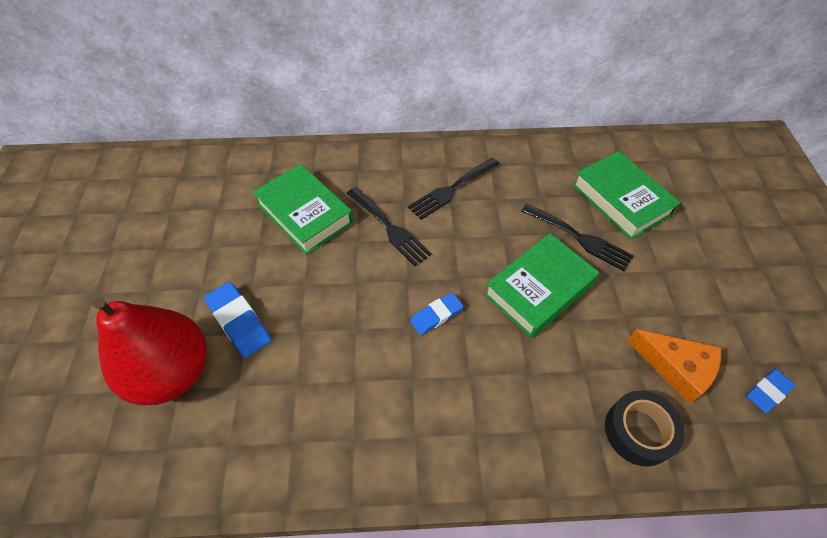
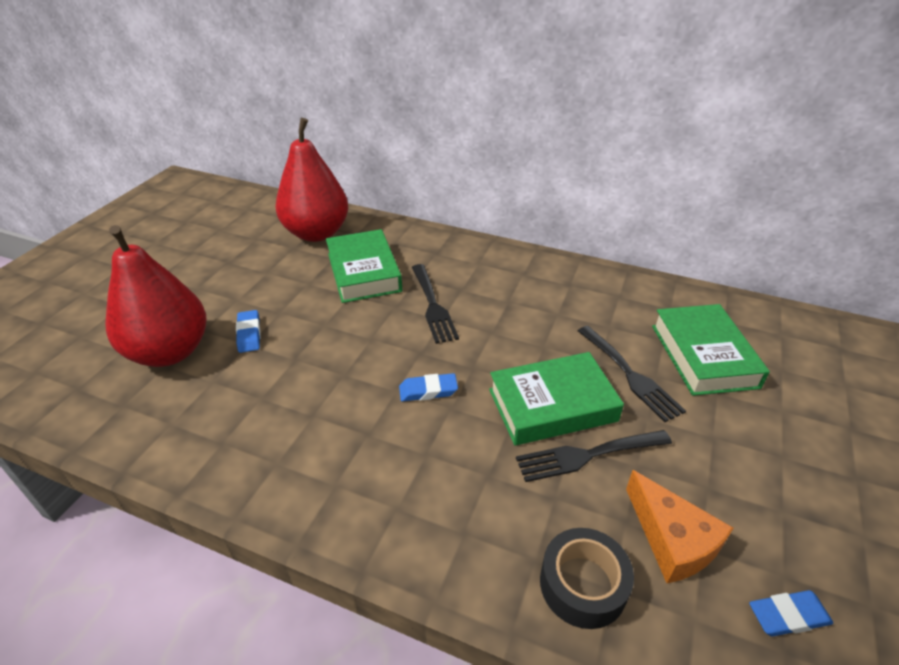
camera: 25 degrees right, 15 degrees down
blue eraser [204,282,271,358] -> blue eraser [236,310,261,353], size x0.66
black fork [408,158,500,220] -> black fork moved to [516,430,672,482]
none -> red pear [275,118,348,242]

